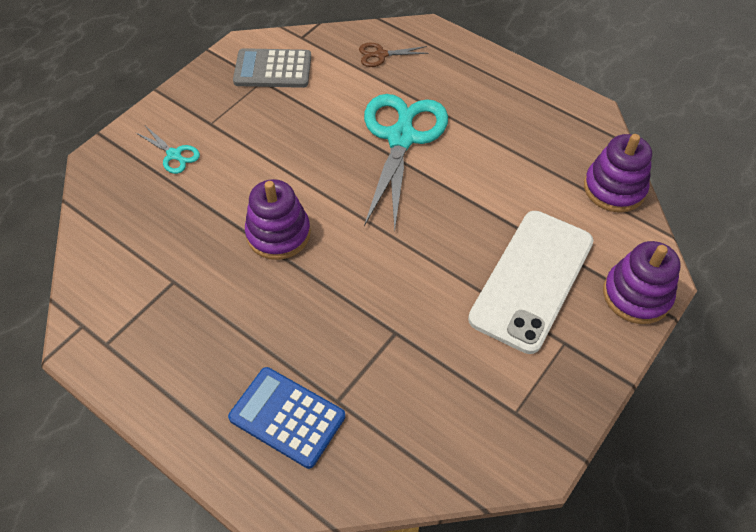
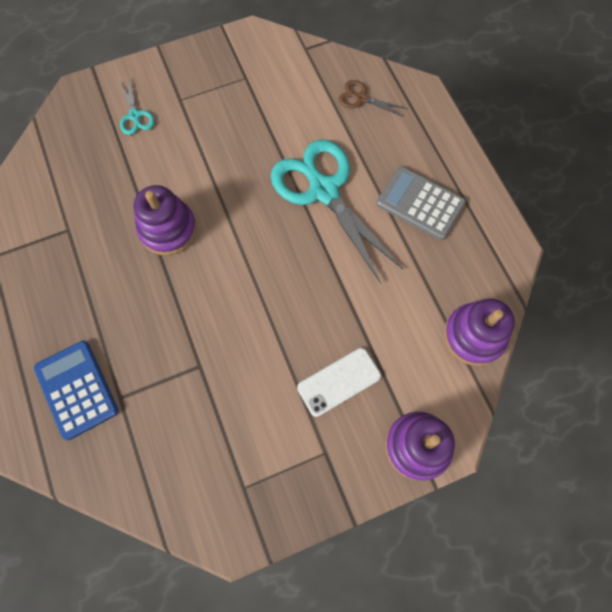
camera: 30 degrees right, 15 degrees up
grey calculator [233,48,311,88] -> grey calculator moved to [376,166,466,240]
turquoise scissors [364,94,448,232] -> turquoise scissors turned 75 degrees counterclockwise [271,139,403,284]
white phone [468,211,594,354] -> white phone [297,348,381,417], size x0.54

